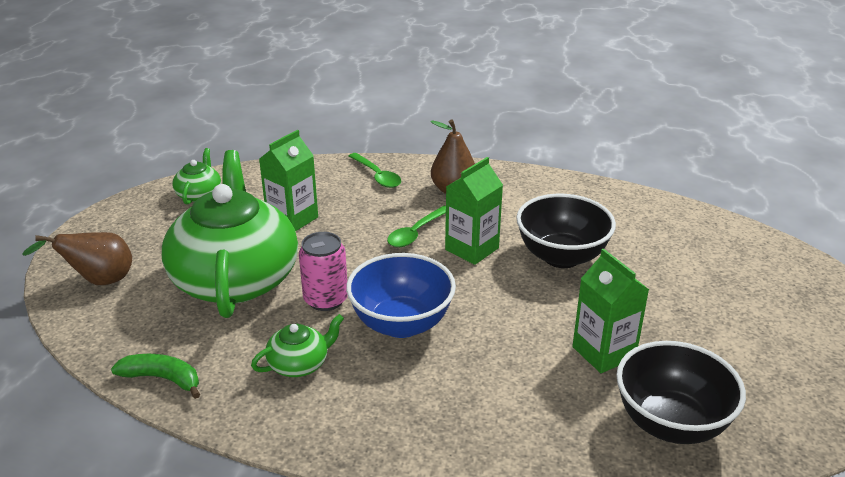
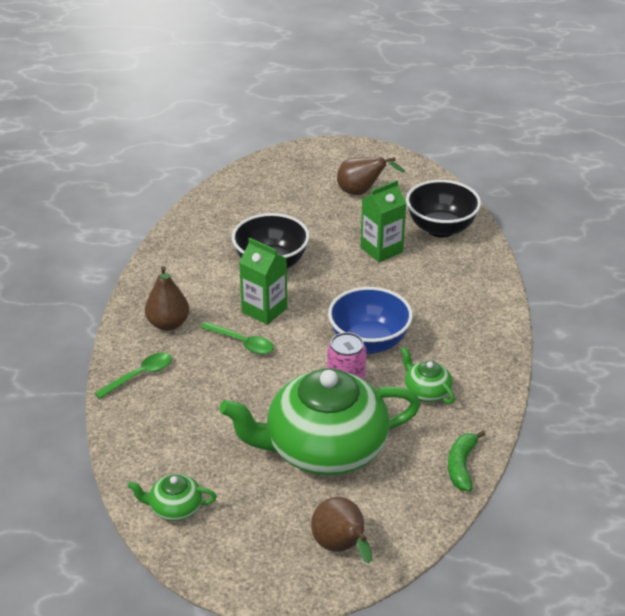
camera: 95 degrees left, 5 degrees up
green carton [259,130,318,231] -> none
none -> brown pear [337,157,405,195]

